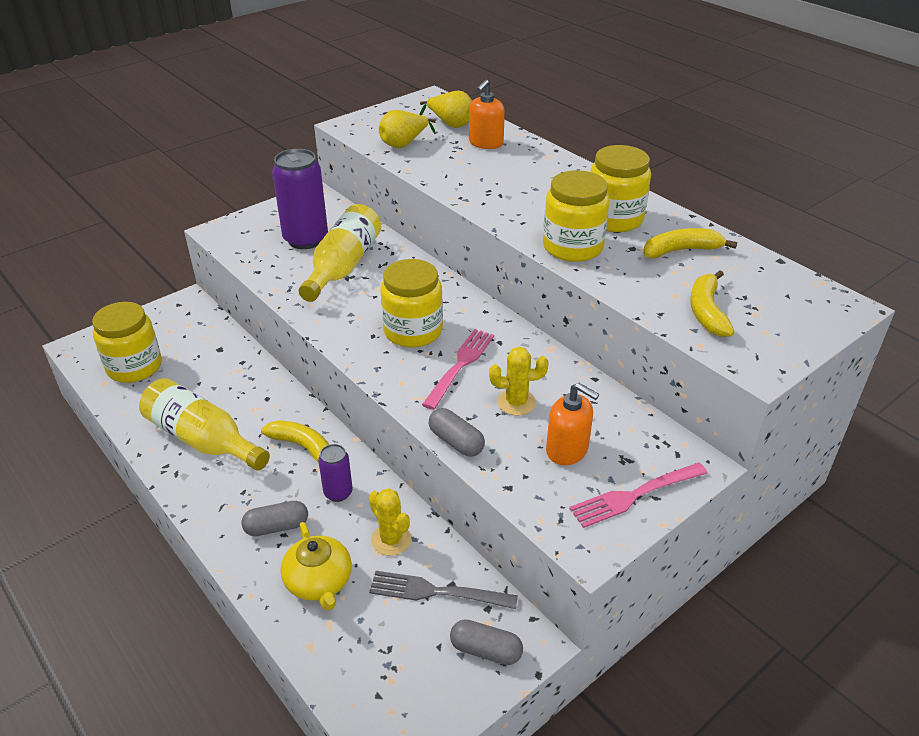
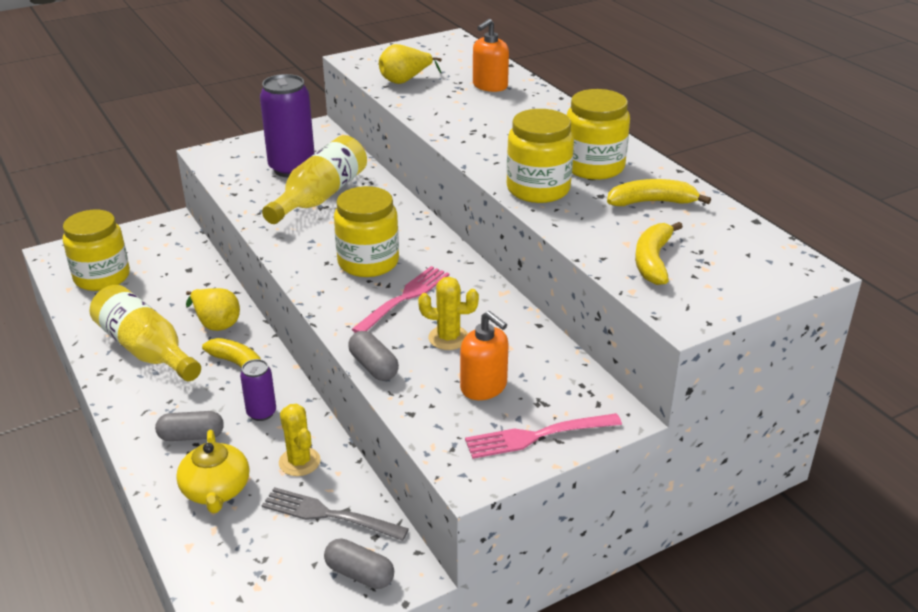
camera: 10 degrees right, 5 degrees down
yellow pear [419,91,472,128] -> yellow pear moved to [186,288,240,331]

